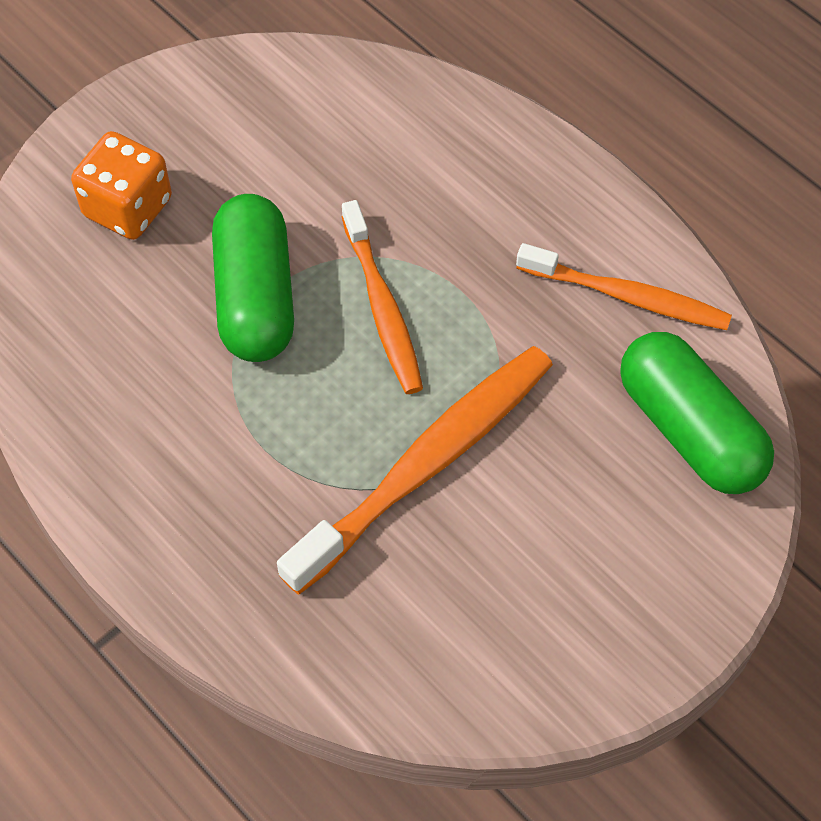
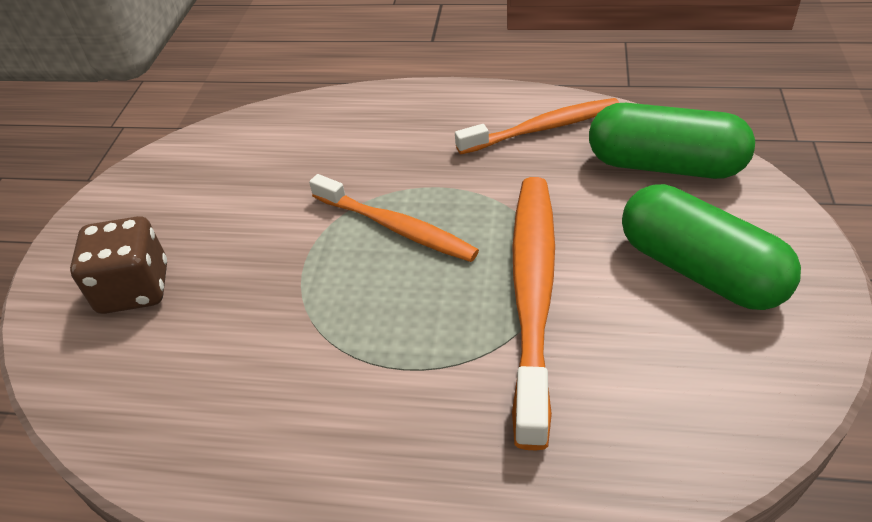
camera: 35 degrees left, 15 degrees down
orange dice [71,131,172,240] -> brown dice [70,216,167,314]
green capsule [212,194,294,362] -> green capsule moved to [622,184,801,310]

